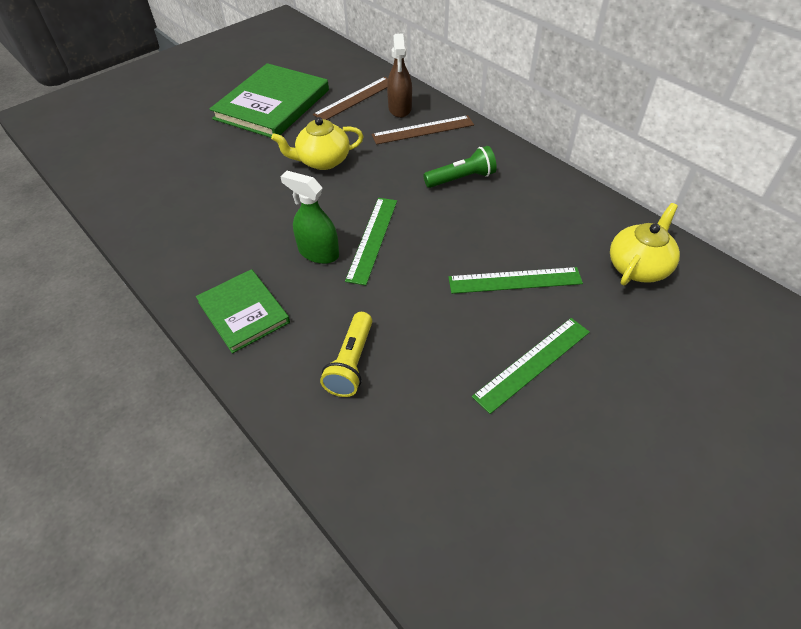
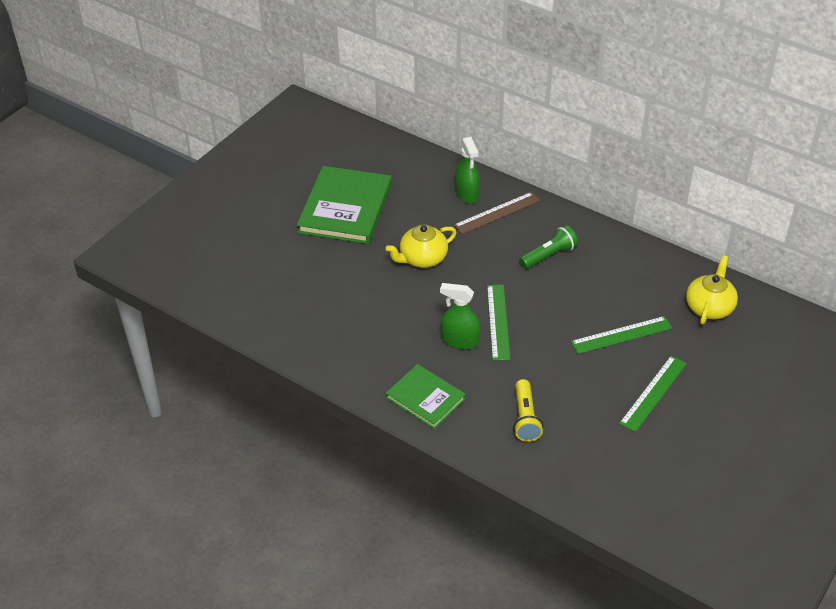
camera: 15 degrees left, 5 degrees down
brown ruler [313,77,388,120] -> none
brown spray bottle [387,33,412,118] -> green spray bottle [455,137,480,204]

